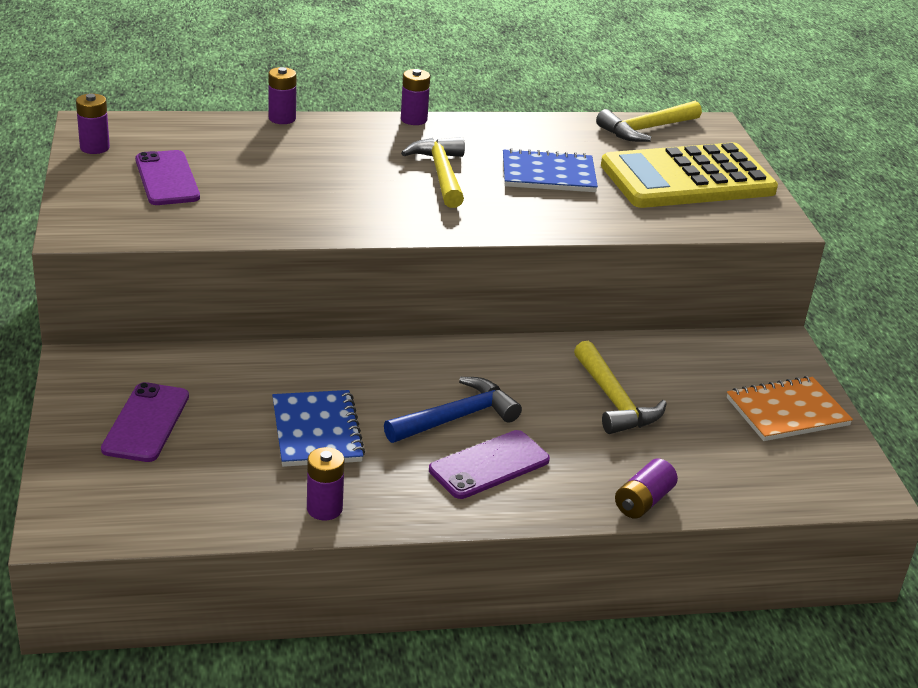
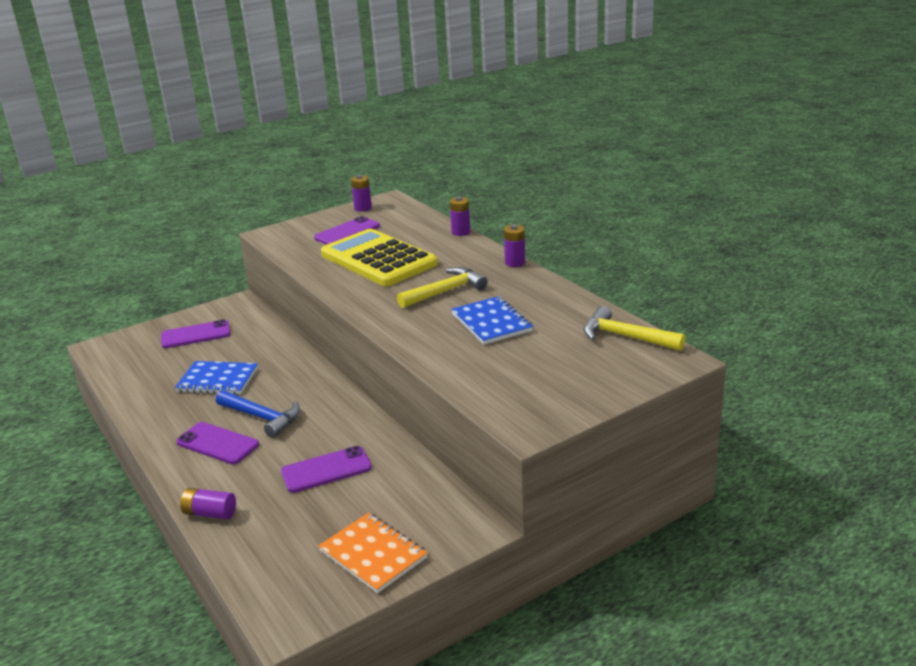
camera: 70 degrees right, 5 degrees down
blue notebook [272,390,365,467] -> blue notebook turned 45 degrees clockwise [175,361,258,395]
purple battery [307,447,345,521] -> none
yellow hammer [574,341,667,434] -> purple phone [281,446,372,493]
yellow calculator [601,143,778,208] -> yellow calculator moved to [321,229,437,286]

